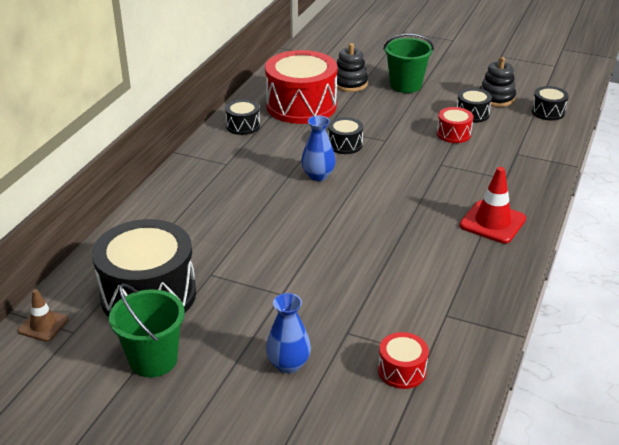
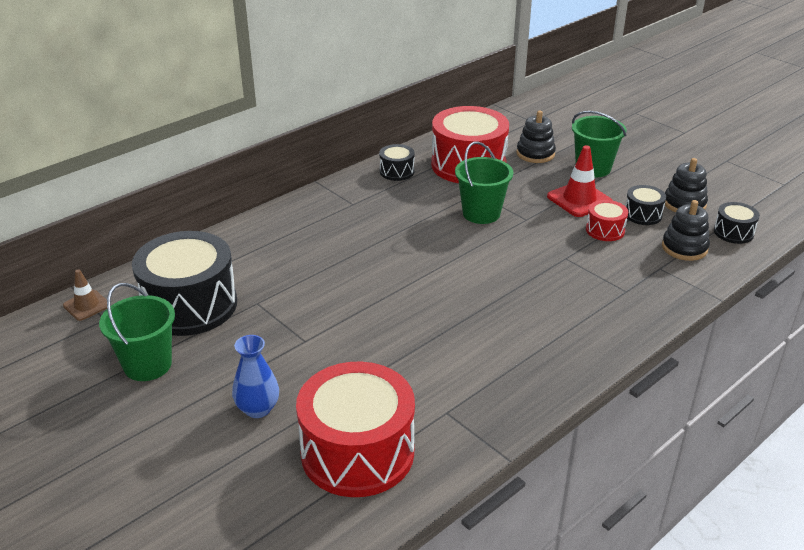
camera: 25 degrees right, 0 degrees up
blue vase [301,116,336,181] -> none
black drum [328,117,363,154] -> green bucket [455,141,513,224]
red drum [378,332,429,389] -> red drum [296,362,415,497], size x2.17
red traffic cone [459,167,526,243] -> red traffic cone moved to [547,145,613,217]
none -> black stacking toy [662,200,710,261]

